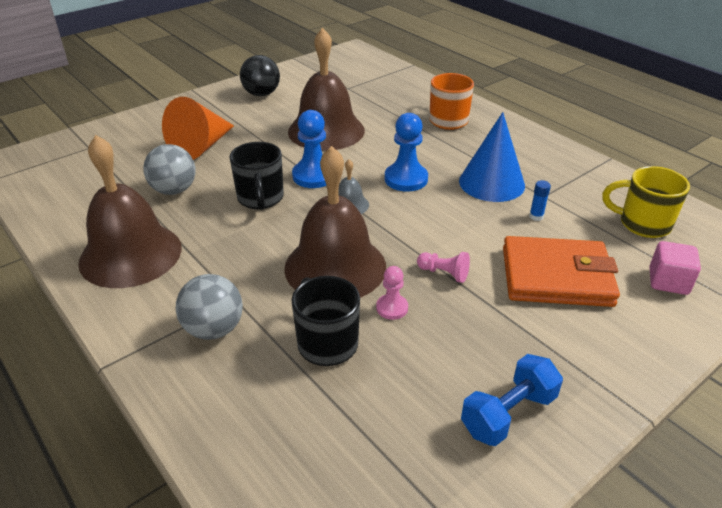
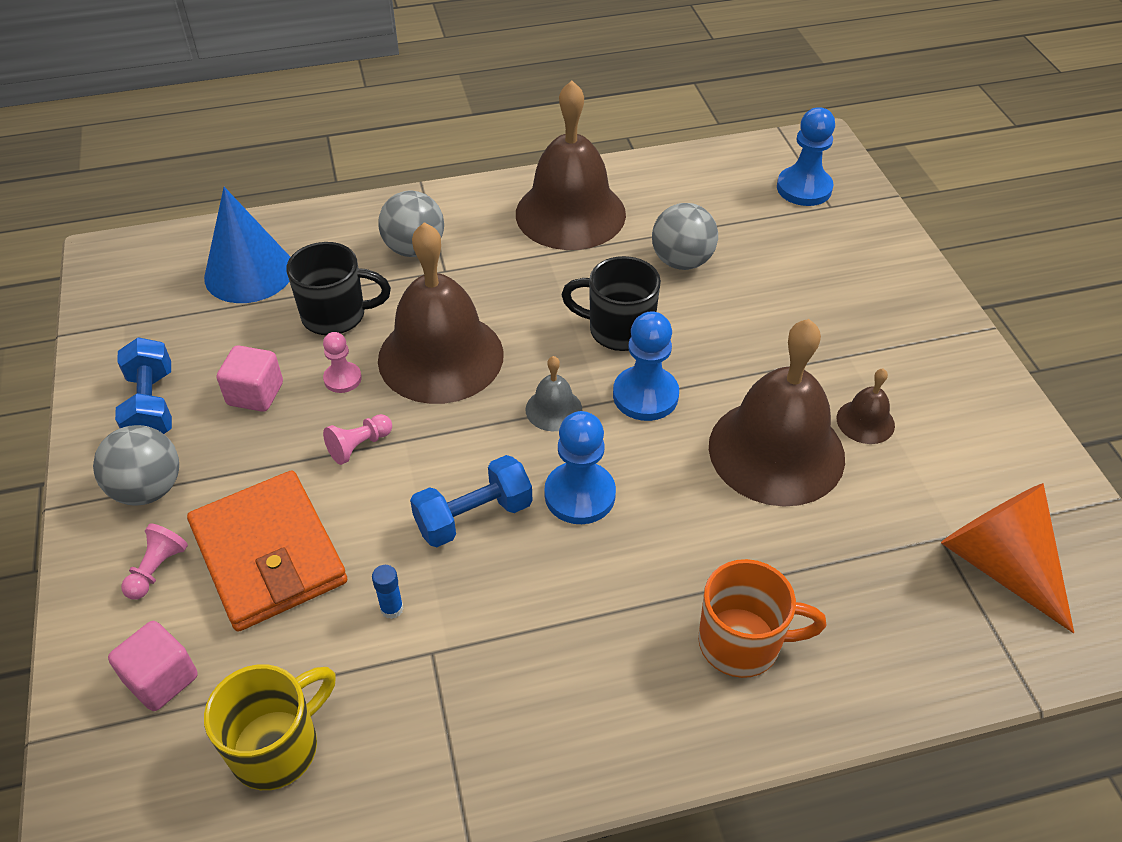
camera: 115 degrees right, 10 degrees up
orange cone [162,97,234,160] -> orange cone moved to [941,483,1074,633]
black ball [240,55,280,96] -> none
blue cone [459,112,525,202] -> blue cone moved to [204,187,290,303]
orange wallet [503,236,620,307] -> orange wallet turned 60 degrees counterclockwise [187,470,347,632]
none -> grey ball [93,425,179,505]
none -> pink pawn [121,524,188,600]
none -> pink cube [217,346,283,412]
none -> blue dumbbell [410,455,533,547]
none -> blue pawn [777,107,835,206]
none -> brown bell [837,368,895,444]

